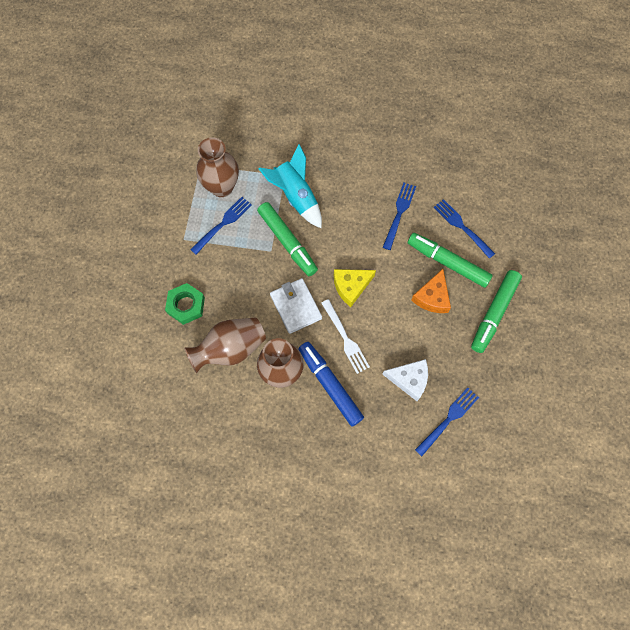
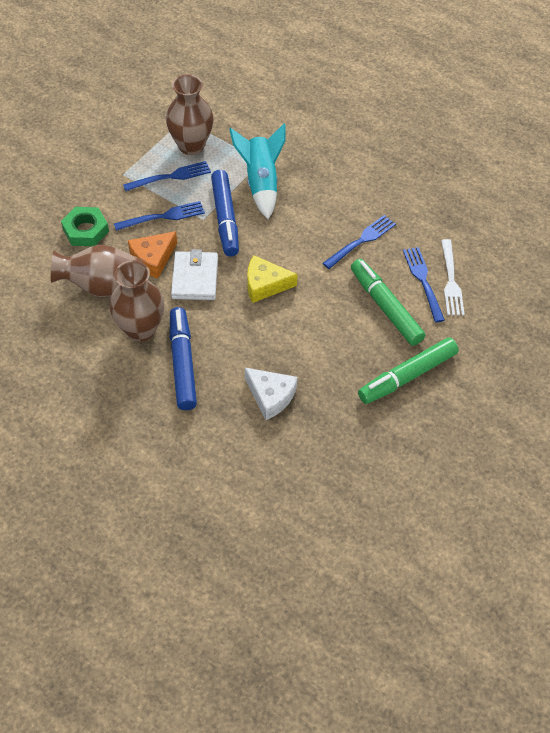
camera: 25 degrees right, 15 degrees down
green marker [257,202,318,276] -> blue marker [211,170,239,257]
white fork [321,299,370,374] -> white fork moved to [441,239,465,315]
orange cheese [411,269,451,313] -> orange cheese moved to [128,231,177,279]
blue fork [415,388,479,456] -> blue fork moved to [114,201,205,231]

